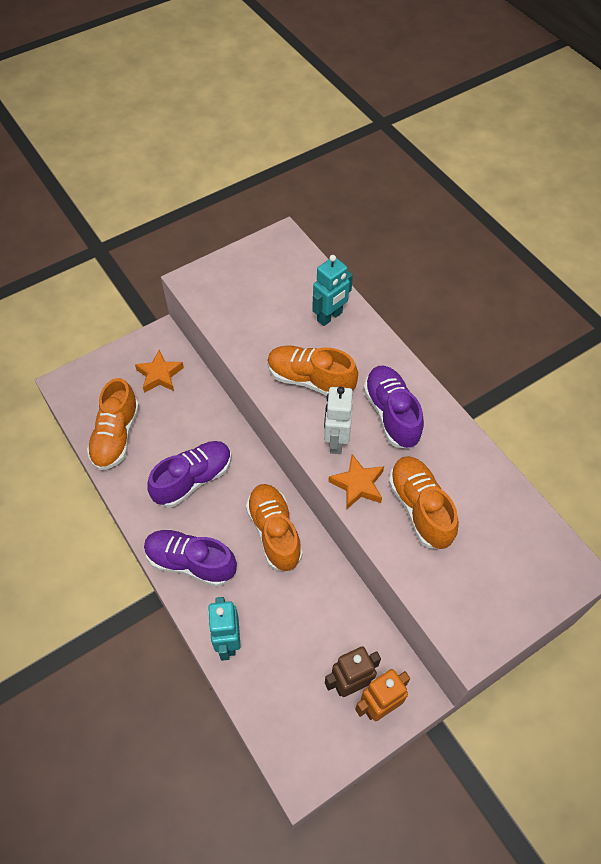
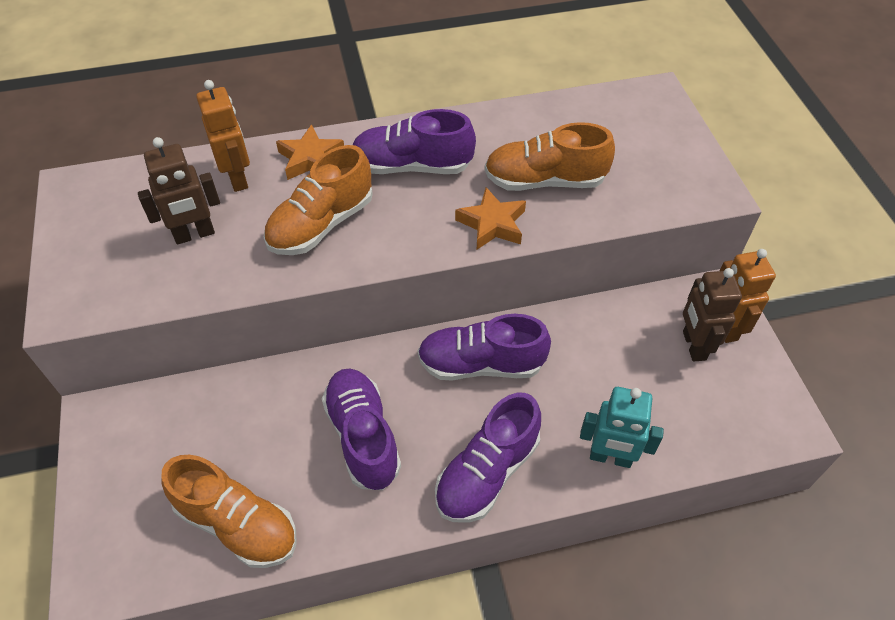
camera: 70 degrees left, 5 degrees down
orange star [135,350,184,393] -> orange star moved to [276,124,344,180]
orange shoe [246,484,303,571] -> purple shoe [418,314,551,380]
turquoise robot [312,255,353,326] -> orange robot [196,80,250,192]
white robot [324,387,353,454] -> none
none -> brown robot [138,137,220,244]

